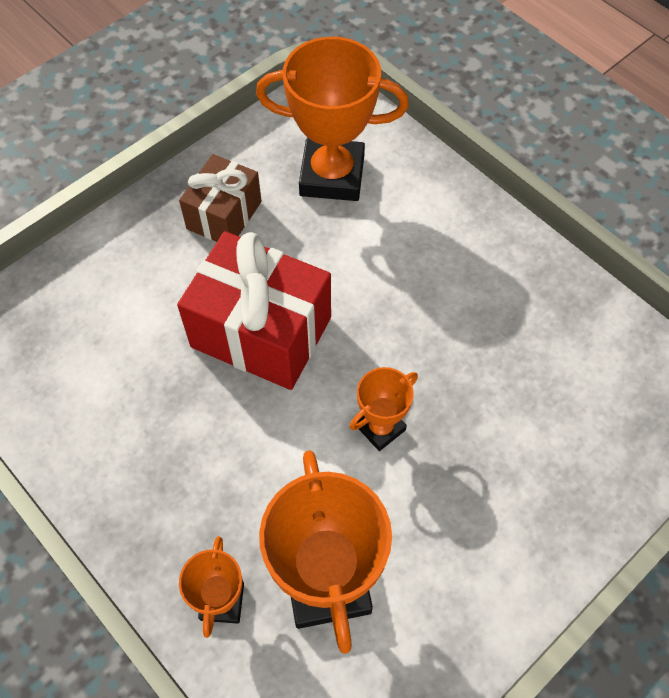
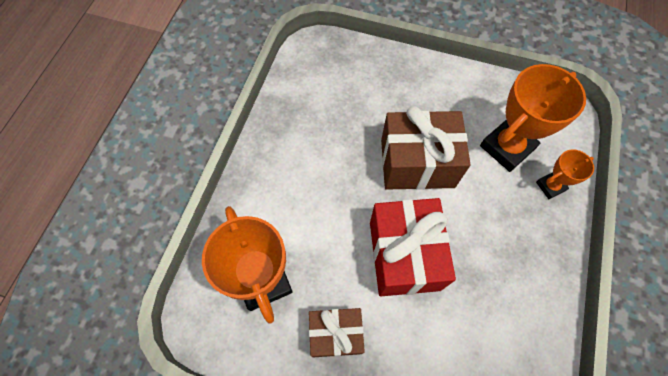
camera: 120 degrees left, 5 degrees up
orange trophy [349,367,418,451] -> brown gift [381,106,471,190]

